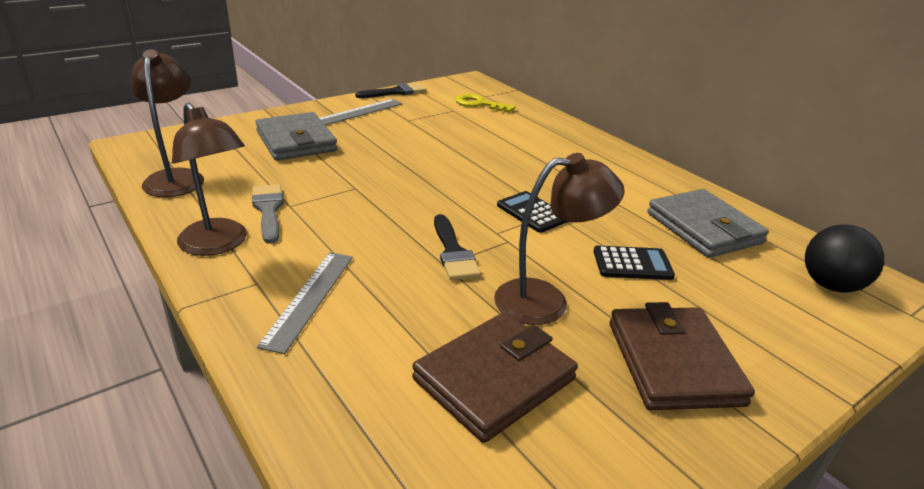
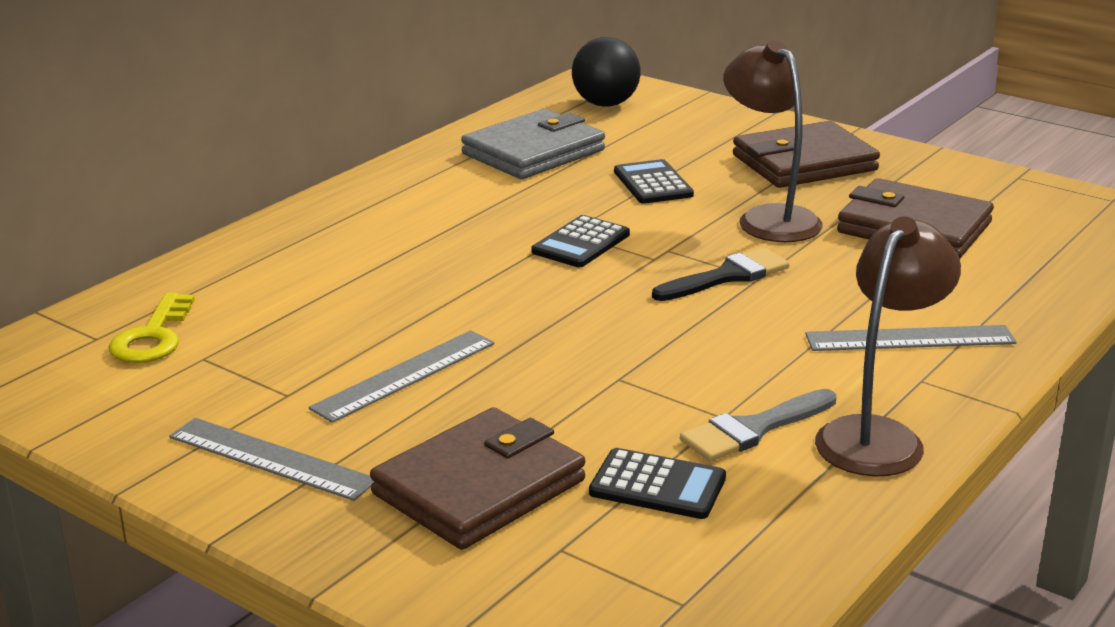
camera: 105 degrees left, 5 degrees down
brown lamp [131,49,204,197] -> none
grey wallet [255,112,337,161] -> brown wallet [370,407,585,550]
black brush [355,83,427,98] -> none
none -> grey ruler [309,330,494,423]
none -> black calculator [589,448,726,519]

